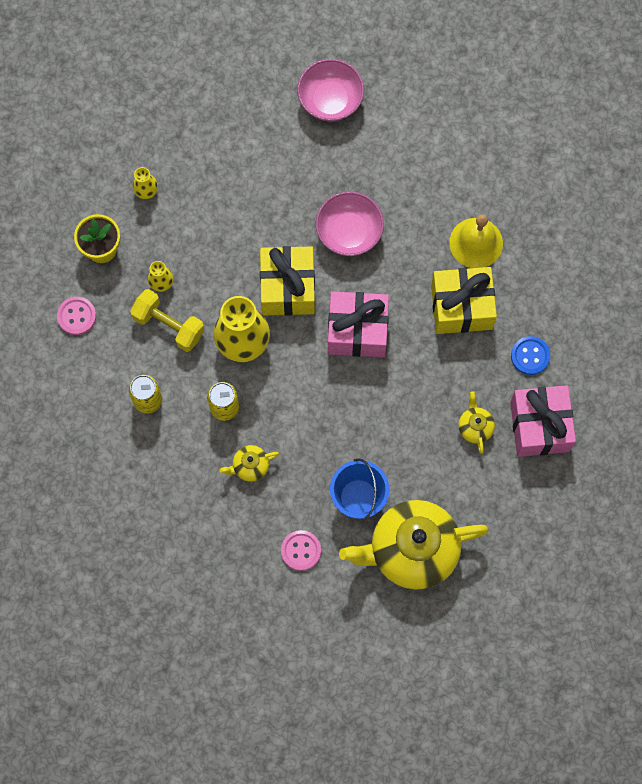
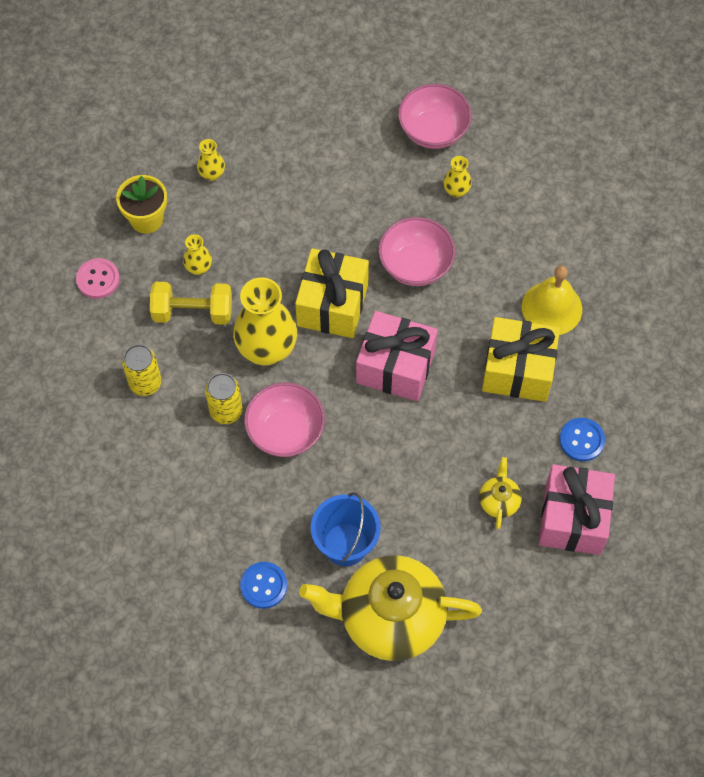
camera: 15 degrees right, 10 degrees down
yellow dumbbell [130,289,205,352] -> yellow dumbbell turned 45 degrees counterclockwise [150,282,232,325]
yellow teapot [219,445,279,482] -> none
pink button [281,530,321,571] -> blue button [240,562,287,609]
none -> pink bowl [244,382,325,457]
none -> yellow vase [443,156,472,198]

